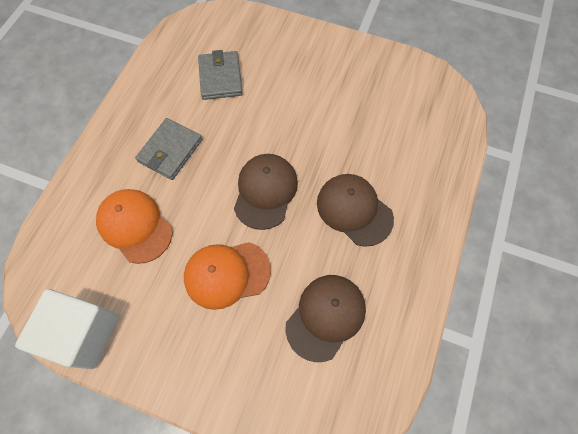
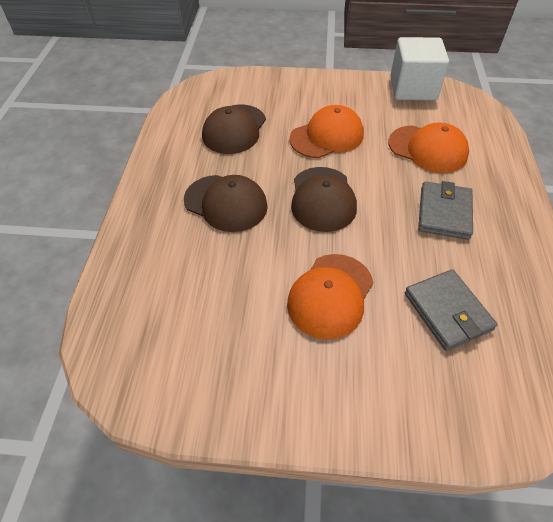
camera: 165 degrees right, 15 degrees down
none -> orange cap [287,254,373,339]

